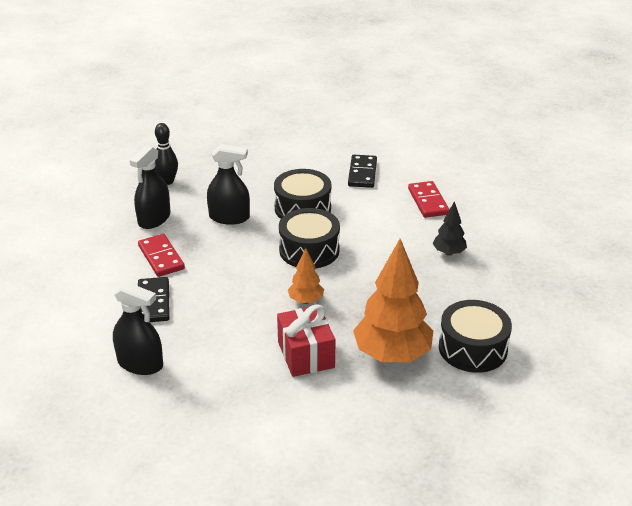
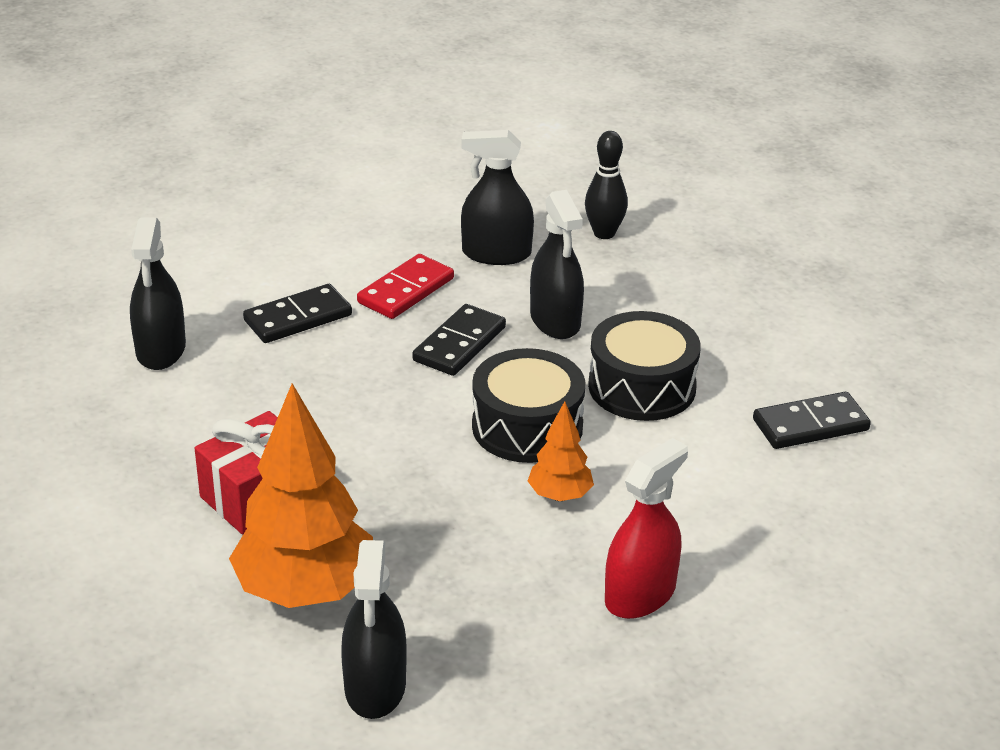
camera: 65 degrees right, 0 degrees up
orange tree [288,248,324,304] -> orange tree moved to [528,401,594,501]
red domino [408,181,450,218] -> none
black tree [432,201,467,256] -> red spray bottle [605,438,688,619]
black drum [439,300,512,373] -> black spray bottle [341,540,407,719]
none -> black domino [412,304,506,376]

